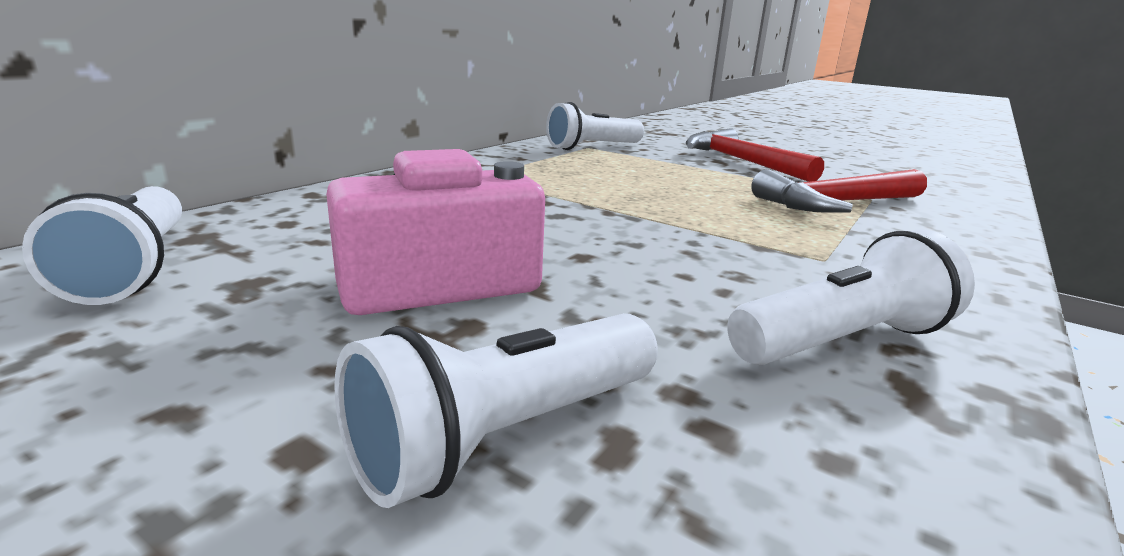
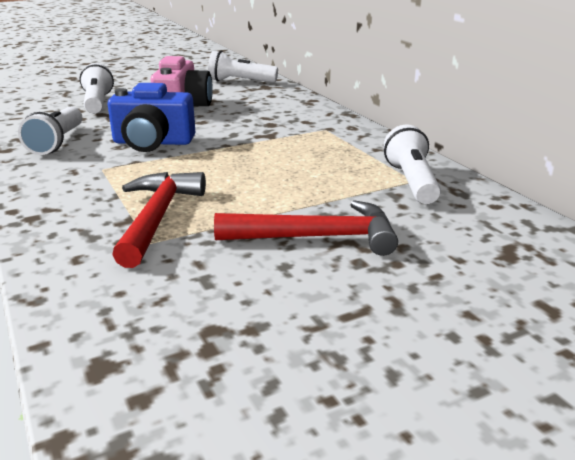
camera: 120 degrees right, 5 degrees up
none -> blue camera [108,83,195,152]

